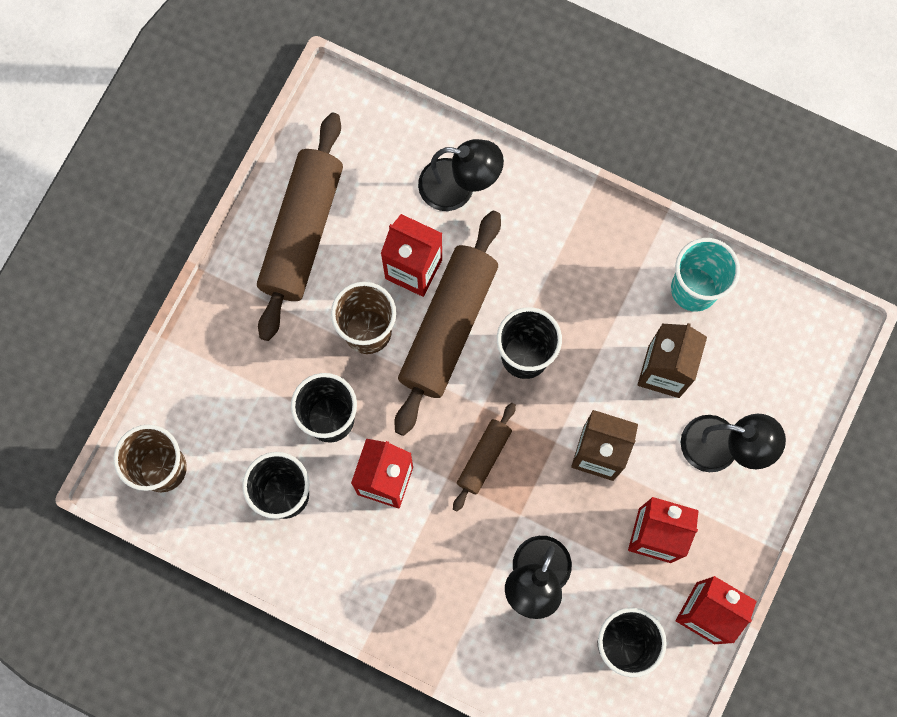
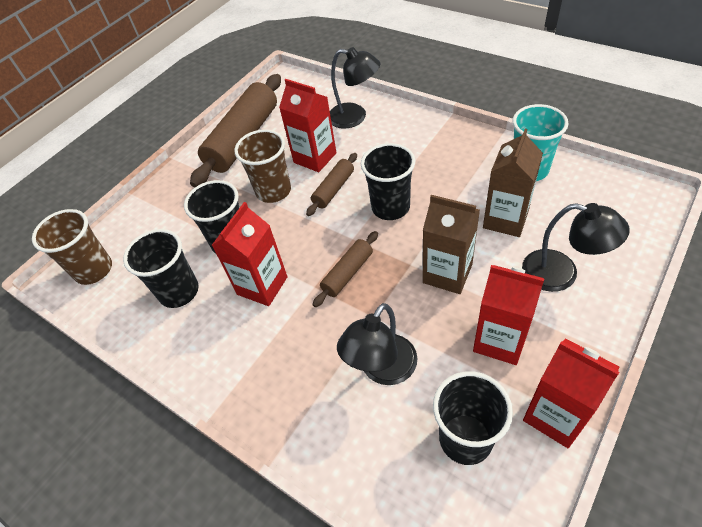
camera: 15 degrees right, 25 degrees down
brown rolling pin [395,211,501,436] -> brown rolling pin [306,153,357,216], size x0.49

